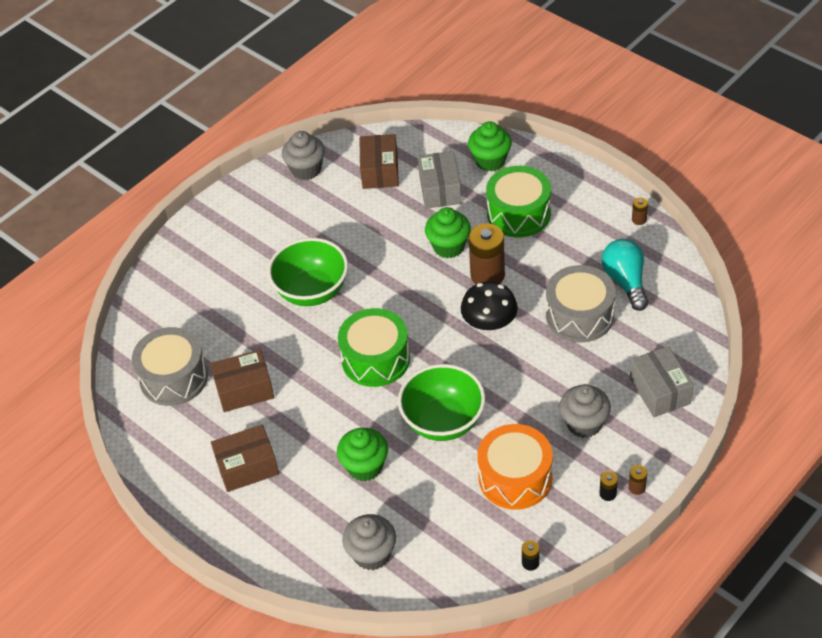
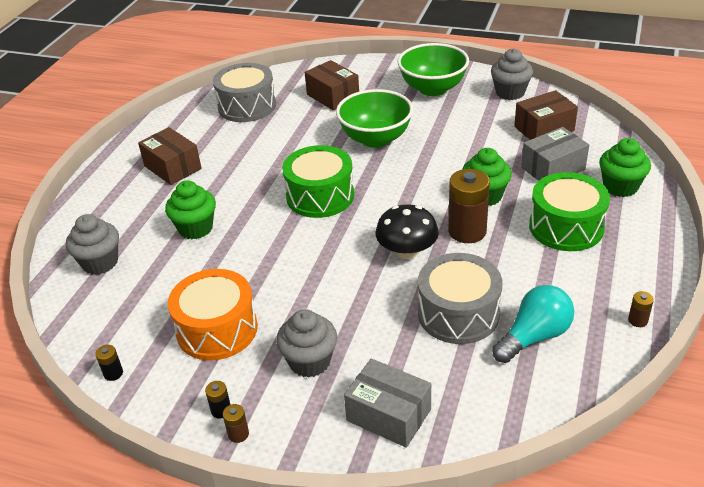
camera: 65 degrees right, 10 degrees down
brown box [210,349,274,412] -> brown box moved to [305,60,359,111]
green bowl [398,364,485,441] -> green bowl moved to [398,43,469,96]
grey box [630,346,693,417] -> grey box turned 75 degrees clockwise [344,358,431,448]

